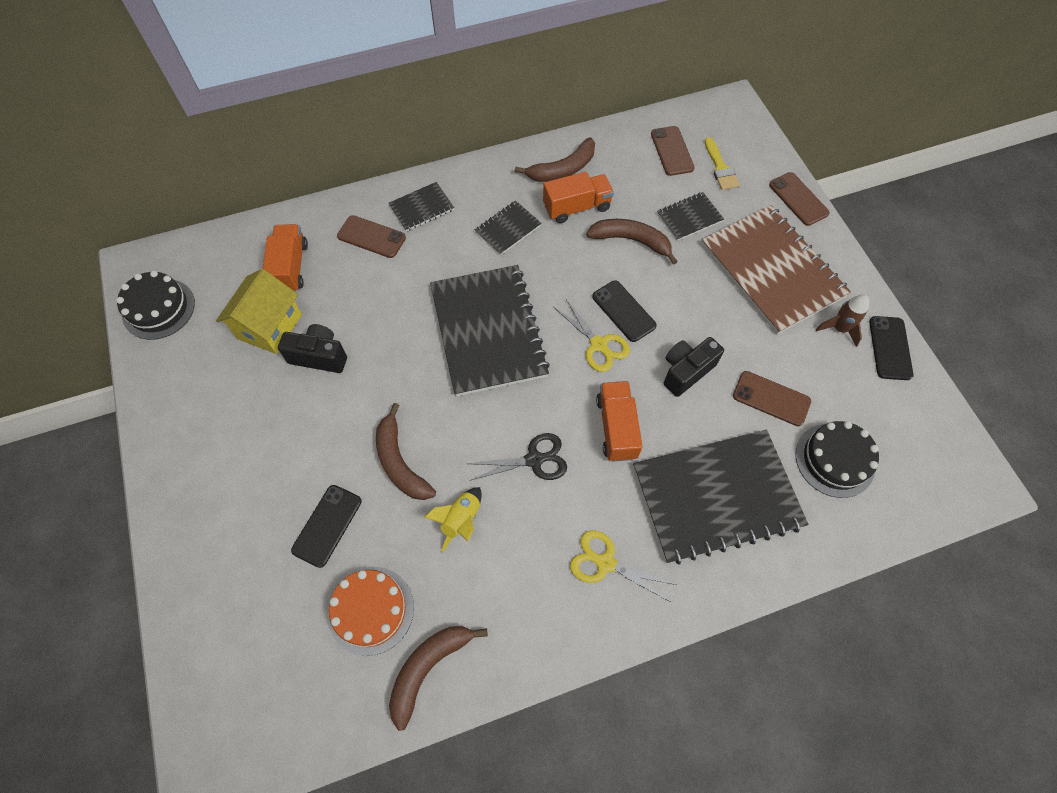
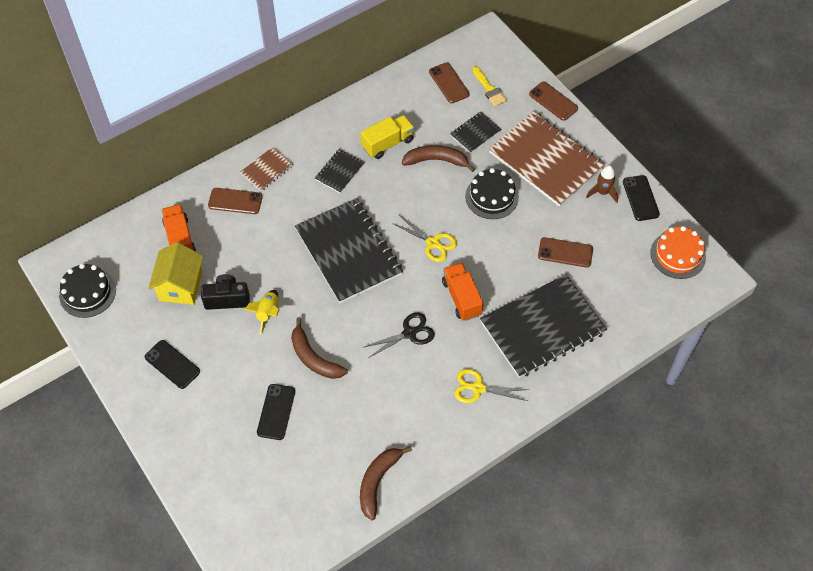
camera: 15 degrees left, 5 degrees down
orange cake [328,567,414,656] -> orange cake moved to [650,226,706,279]
black notebook [389,182,454,231] -> brown notebook [240,147,293,191]
yellow rocket [424,487,482,552] -> yellow rocket moved to [244,290,279,335]
brown banana [515,137,595,182] -> none
orange truck [543,172,614,223] -> yellow truck [360,115,415,159]
black phone [592,280,657,342] -> black phone moved to [145,340,200,389]
black camera [664,337,724,397] -> none
black cake [796,421,879,498] -> black cake moved to [465,168,519,219]

